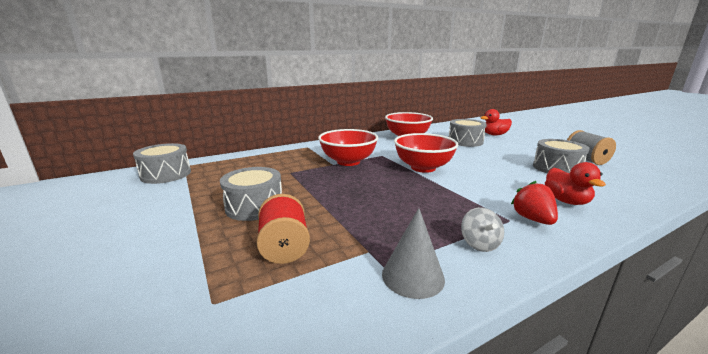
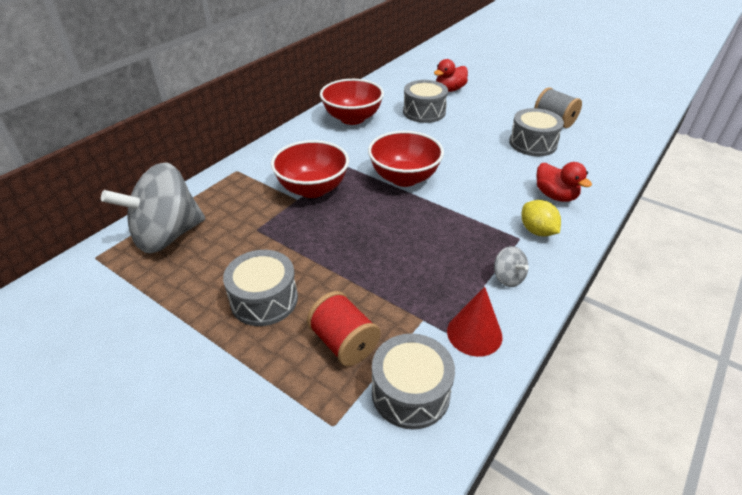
camera: 25 degrees left, 20 degrees up
grey drum [133,143,191,184] -> grey drum moved to [372,334,455,429]
grey cone [382,208,445,299] -> red cone [447,287,502,357]
red strawberry [511,181,558,225] -> yellow lemon [521,200,561,236]
none -> grey spinning top [101,162,205,253]

